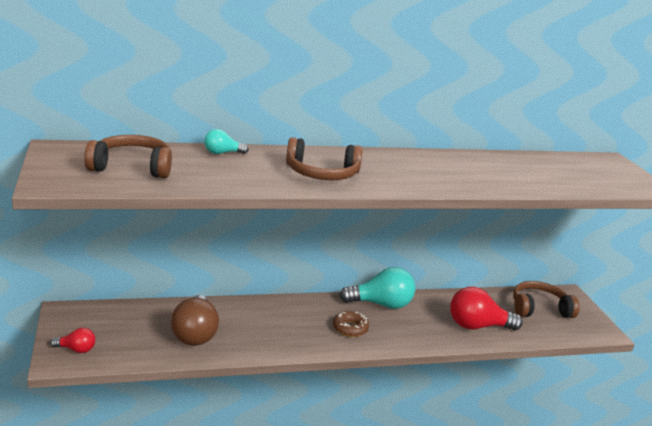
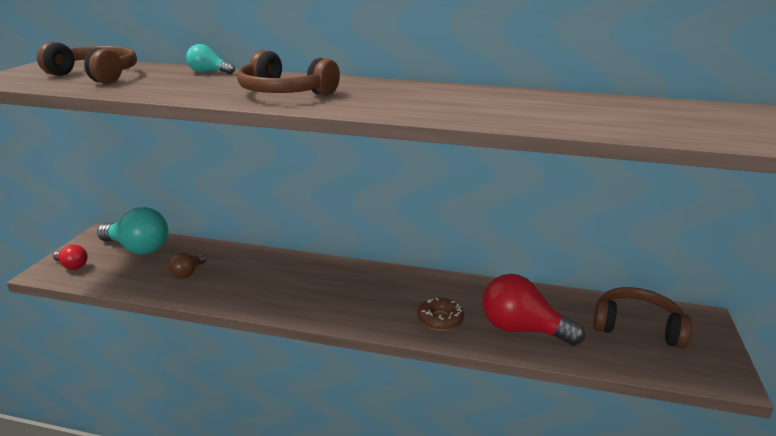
camera: 30 degrees right, 0 degrees up
brown light bulb [171,295,219,346] -> brown light bulb [168,253,207,278], size x0.51
brown donut [333,311,369,337] -> brown donut moved to [417,298,464,331]
turquoise light bulb [339,267,415,309] -> turquoise light bulb moved to [97,207,168,254]

